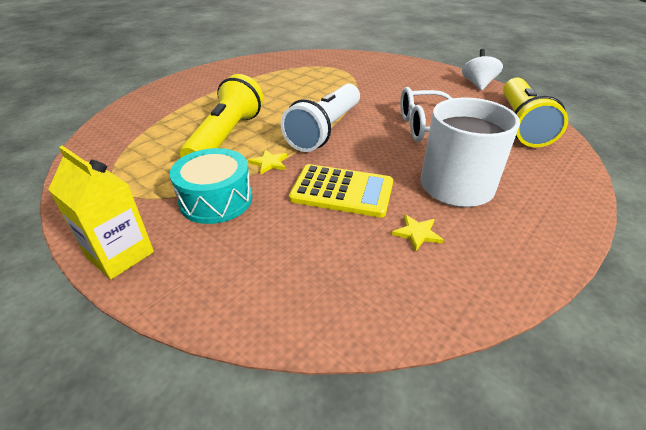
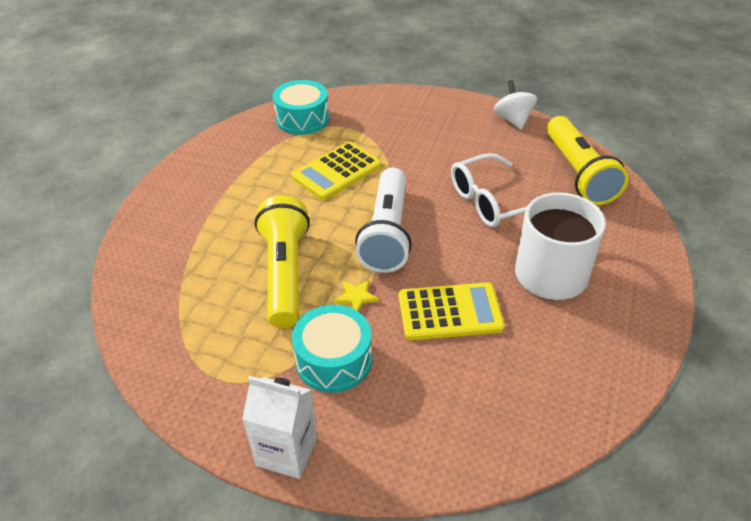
camera: 20 degrees left, 5 degrees up
yellow carton [48,146,154,279] -> white carton [242,376,318,479]
yellow star [392,214,444,252] -> none
none -> turquoise drum [273,80,329,135]
none -> yellow calculator [292,142,381,200]

